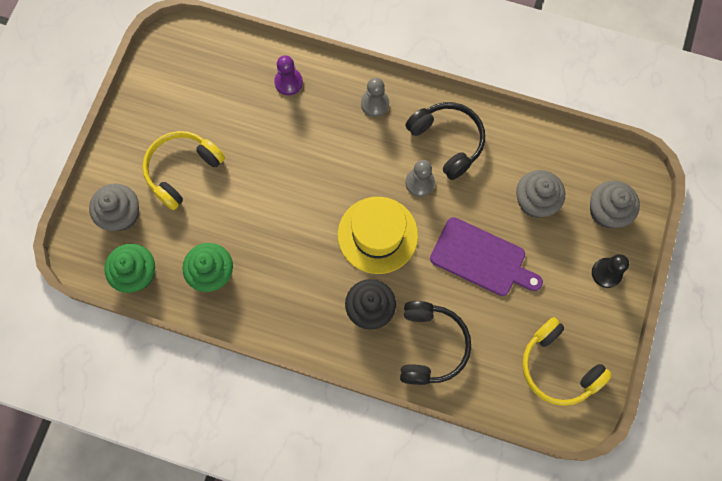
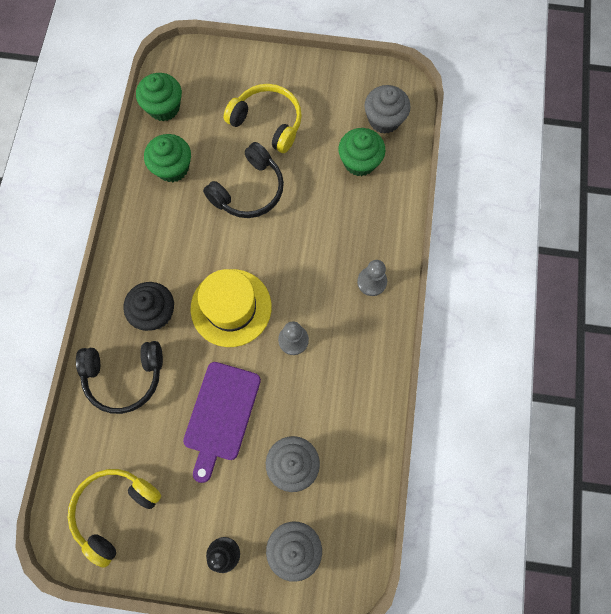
camera: 80 degrees right, 0 degrees up
grey cupcake [89,183,139,231] -> grey cupcake moved to [364,85,411,134]
purple pawn [274,55,303,95] -> none
black headphones [405,102,485,180] -> black headphones moved to [203,142,284,218]
none -> green cupcake [338,128,385,176]

